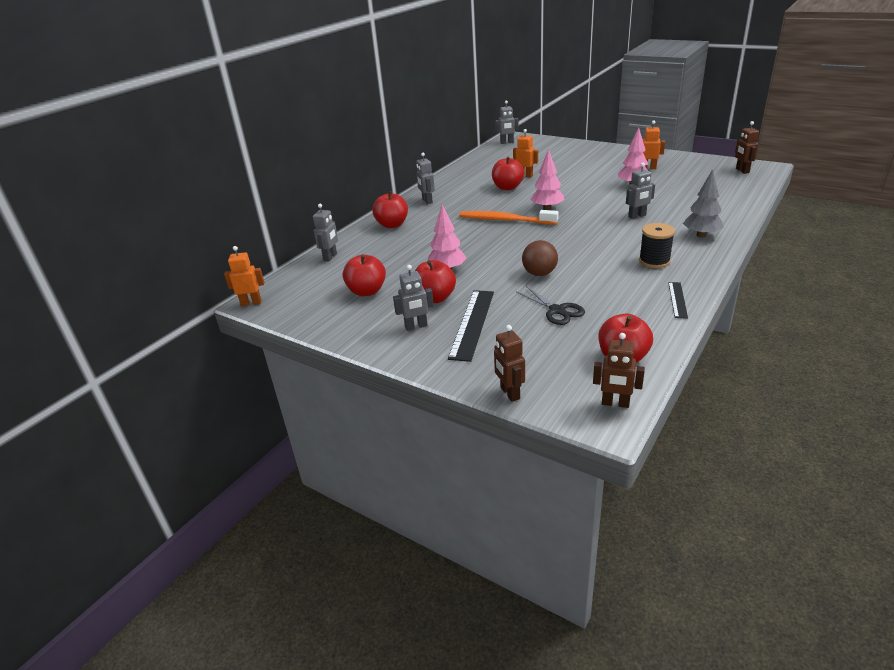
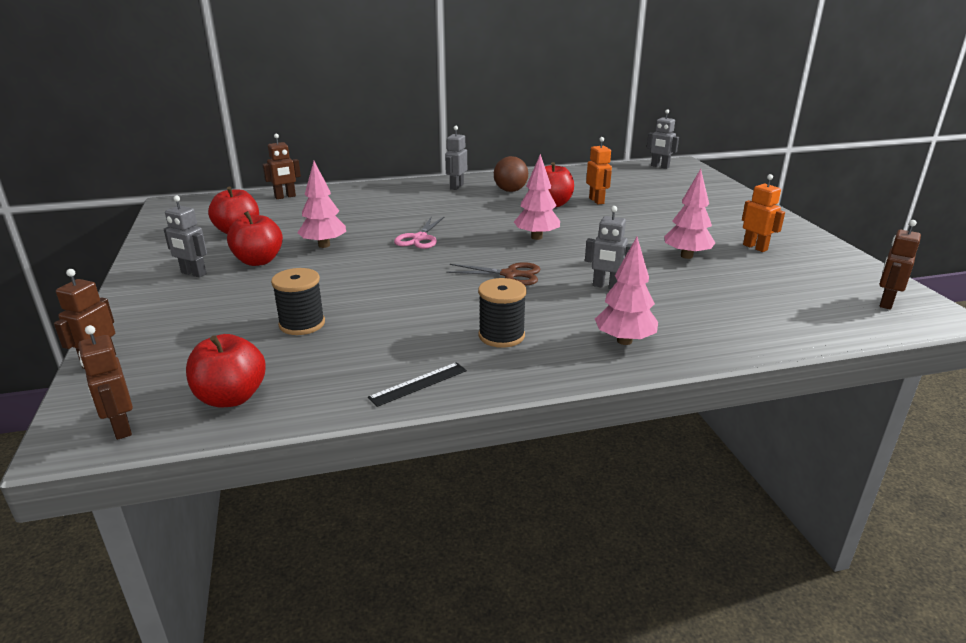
camera: 40 degrees right, 5 degrees down
orange robot [224,246,265,306] -> none
grey robot [313,204,338,262] -> brown robot [262,134,301,199]
red apple [372,191,408,228] -> none
black ruler [448,290,494,362] -> none
orange toothbrush [459,210,559,225] -> none
black scissors [516,286,585,325] -> black spool [271,268,325,335]
brown ball [522,240,558,276] -> brown ball moved to [494,156,528,192]
grey tree [683,169,724,238] -> pink tree [595,237,658,345]
none -> pink scissors [394,216,445,249]
none -> brown scissors [446,262,540,286]

